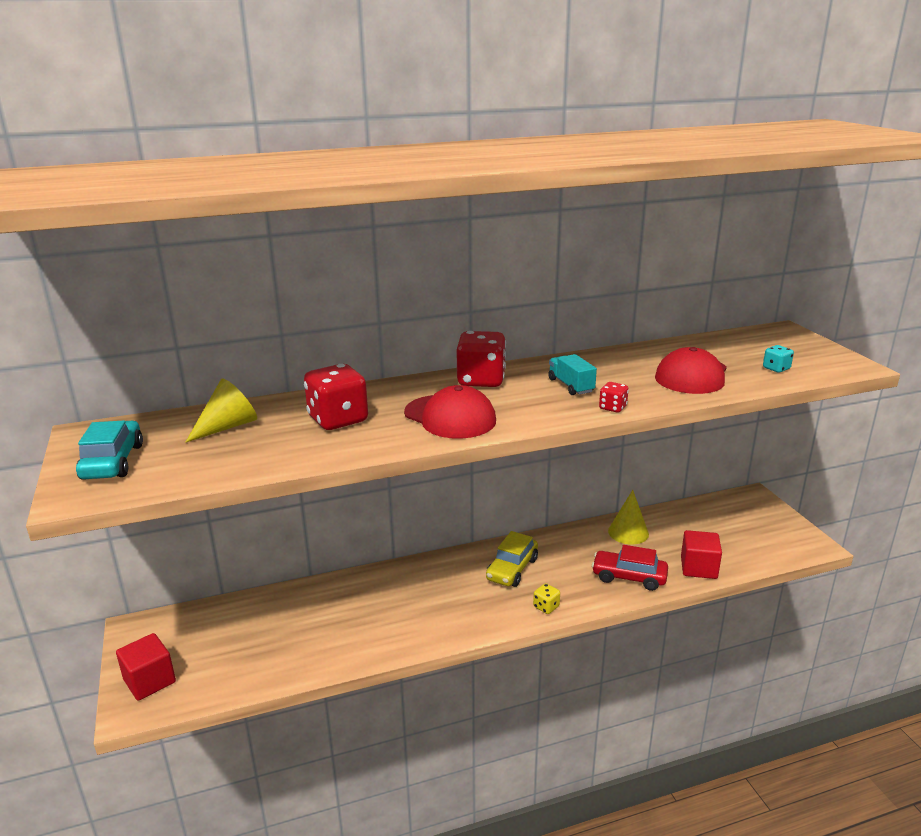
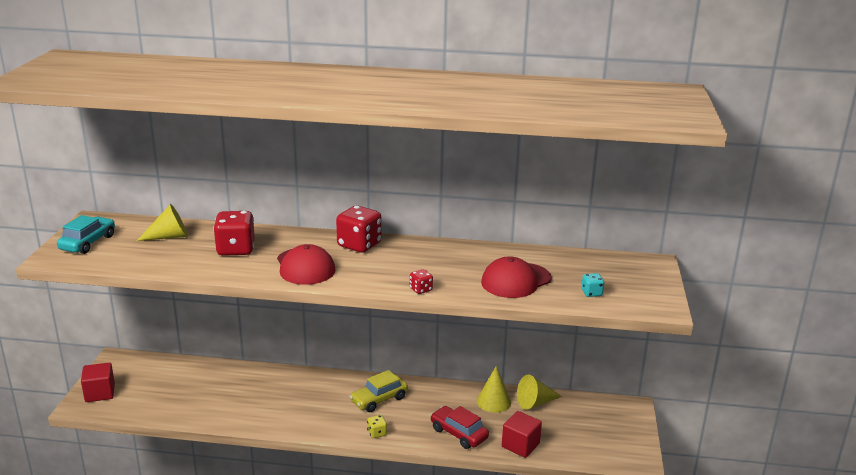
camera: 25 degrees right, 0 degrees up
turquoise truck [548,354,597,395] -> none
none -> yellow cone [517,374,562,410]

